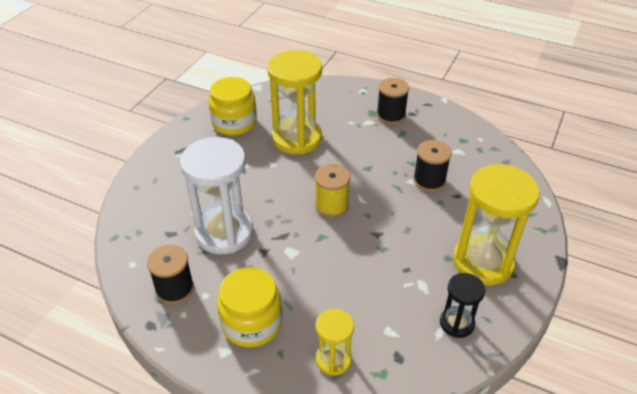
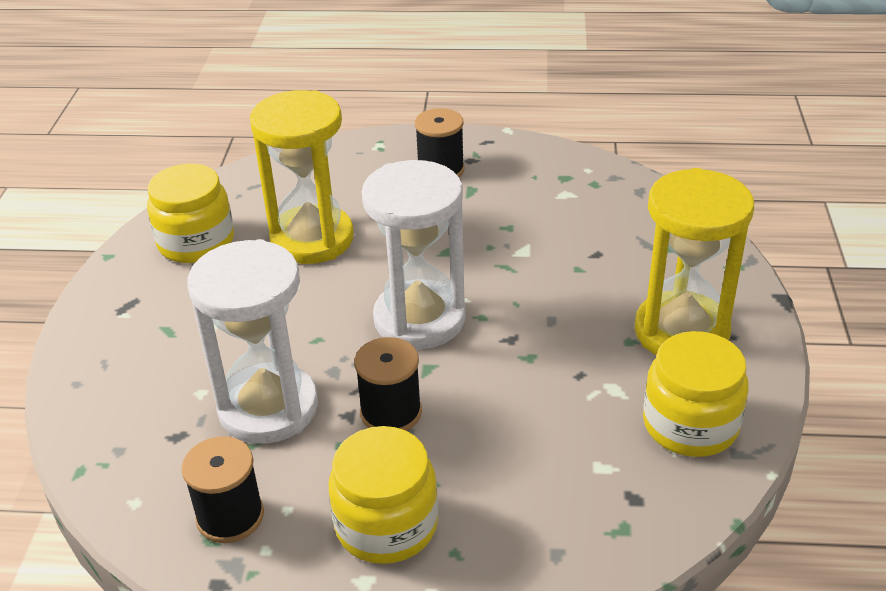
camera: 20 degrees left, 5 degrees down
yellow spool [315,164,350,218] -> white hourglass [362,160,466,349]
yellow hourglass [316,309,354,376] -> none
black spool [413,140,452,192] -> black spool moved to [354,337,422,431]
black hourglass [440,273,485,338] -> yellow jar [643,331,749,457]

